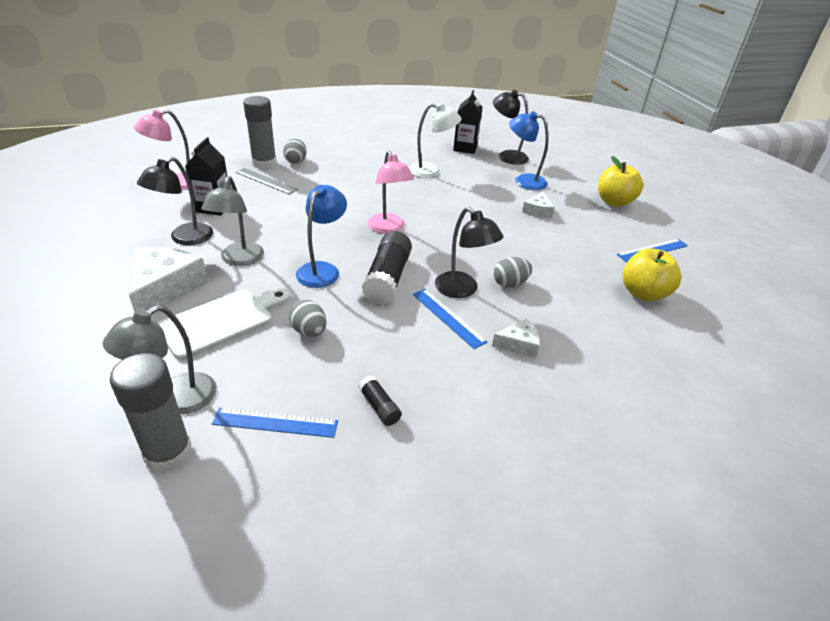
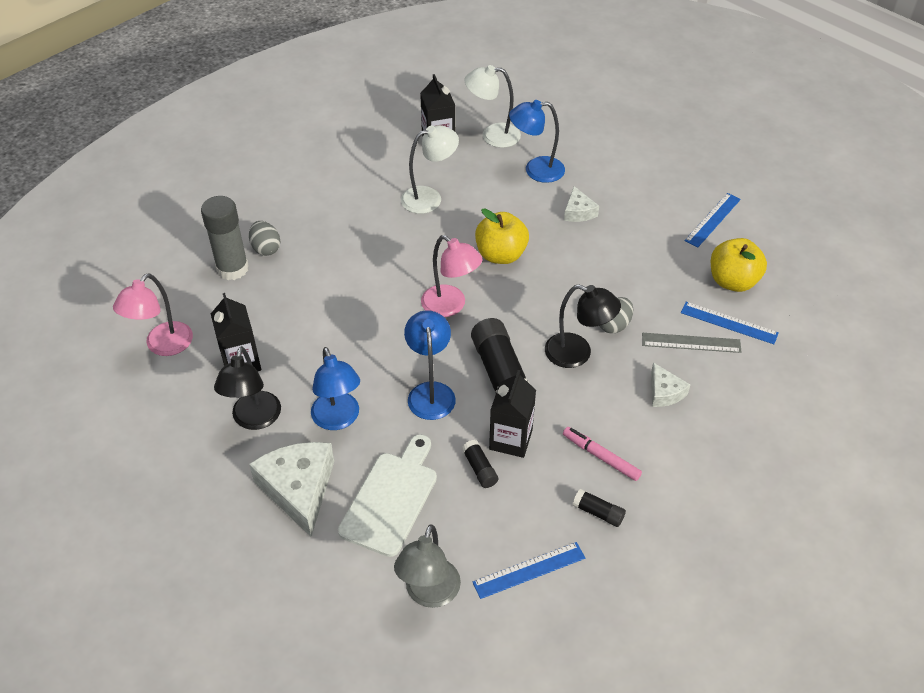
camera: 25 degrees left, 10 degrees up
grey glue stick [110,353,192,473] -> none
grey lamp [201,176,264,266] -> blue lamp [311,347,360,430]
grey ruler [236,168,298,195] -> grey ruler moved to [642,333,741,353]
grey egg [289,300,327,337] -> black glue stick [462,440,498,488]
blue ruler [413,289,488,349] -> blue ruler moved to [681,302,779,344]
white cheese [492,318,540,358] -> white cheese turned 105 degrees clockwise [651,363,690,407]
black lamp [493,90,529,165] -> white lamp [464,65,521,148]
yellow apple [598,156,643,207] -> yellow apple moved to [475,208,529,264]
none -> black carton [489,370,536,458]
none -> pink marker [563,427,642,481]

